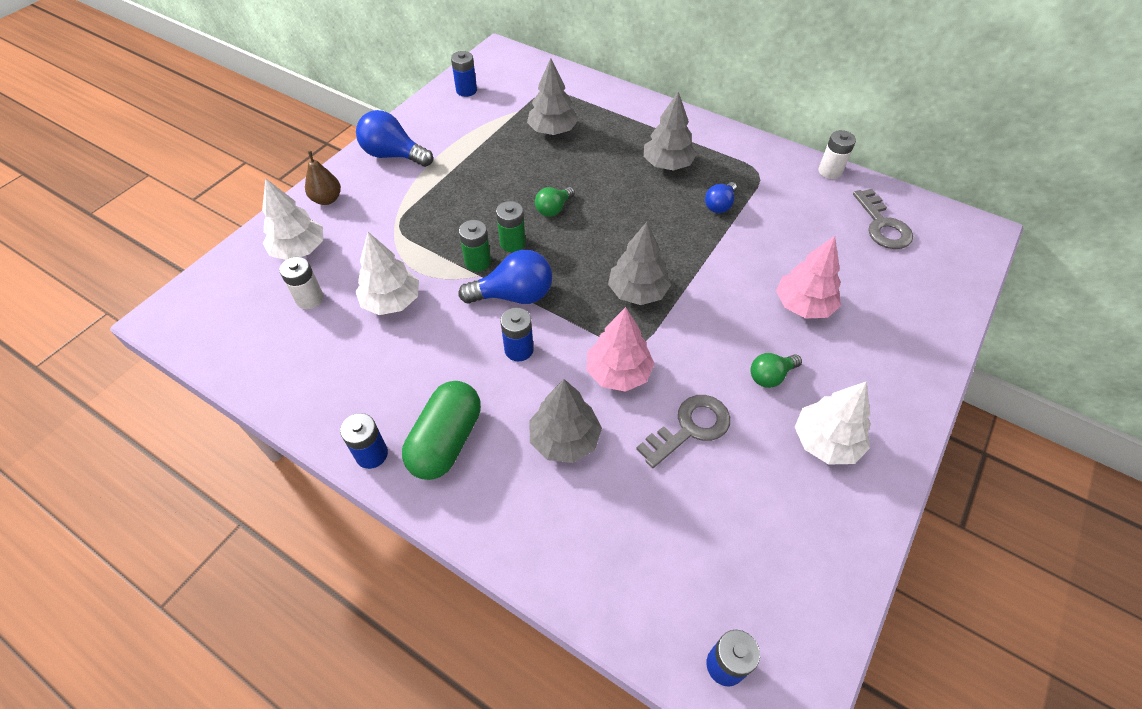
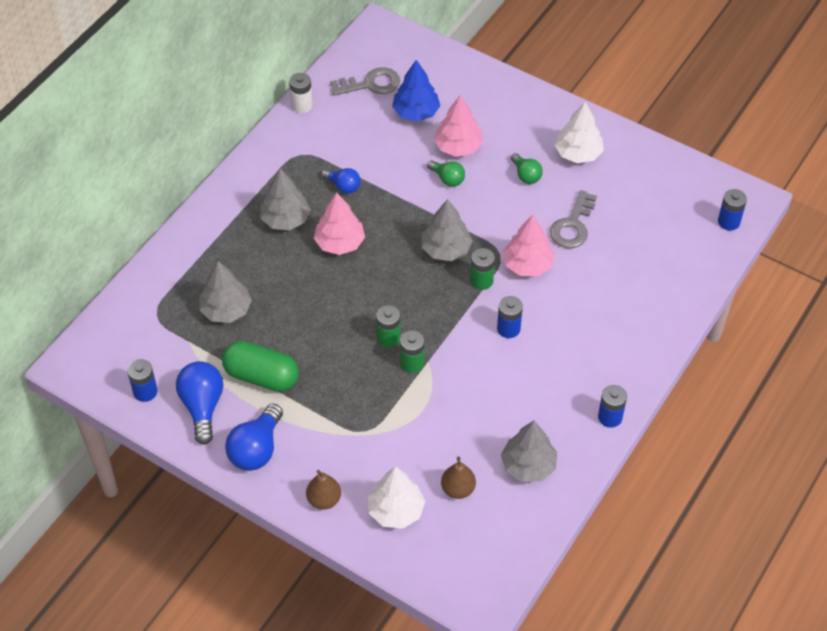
camera: 90 degrees left, 0 degrees up
white battery [279,257,324,309] -> brown pear [441,456,476,499]
white tree [356,232,419,315] -> none
green capsule [402,381,481,480] -> green capsule moved to [222,341,299,392]
blue light bulb [459,250,552,304] -> blue light bulb moved to [176,361,223,445]
grey tree [529,379,602,463] -> grey tree moved to [501,421,557,482]
green light bulb [535,187,575,217] -> green light bulb moved to [427,160,465,187]
grey key [636,395,730,468] -> grey key turned 120 degrees counterclockwise [550,190,597,248]
none -> pink tree [314,193,365,255]
none -> blue tree [392,60,440,121]
none -> green battery [470,248,495,290]

